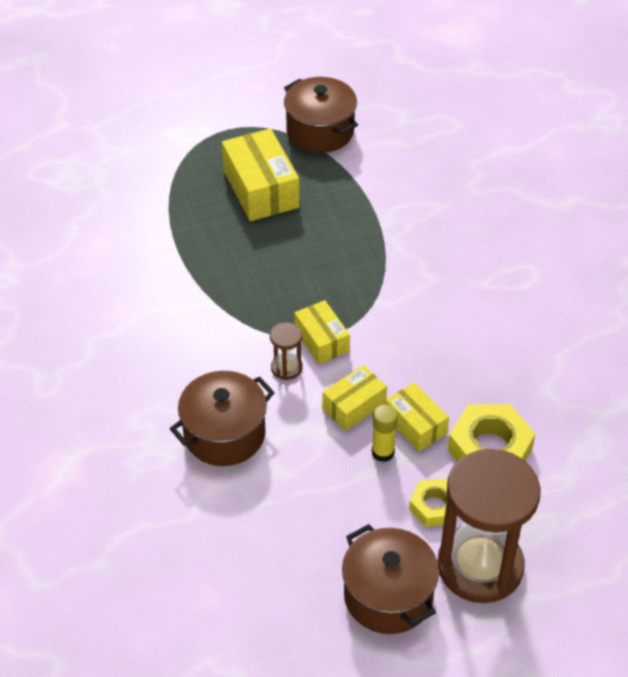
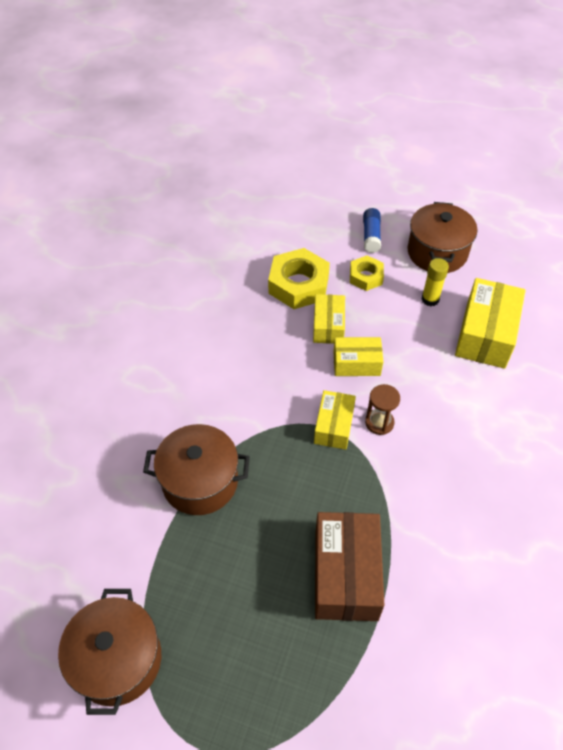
camera: 140 degrees left, 5 degrees up
brown pot [170,371,275,466] -> brown pot moved to [143,424,250,515]
yellow box [222,128,300,221] -> yellow box moved to [455,278,526,369]
yellow glue stick [372,404,398,462] -> yellow glue stick moved to [421,258,449,306]
brown hourglass [438,449,540,603] -> blue glue stick [363,208,381,253]
none -> brown box [315,512,384,621]

